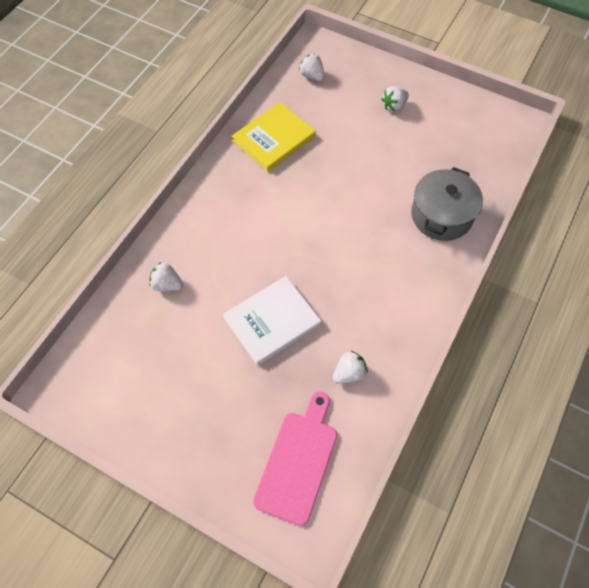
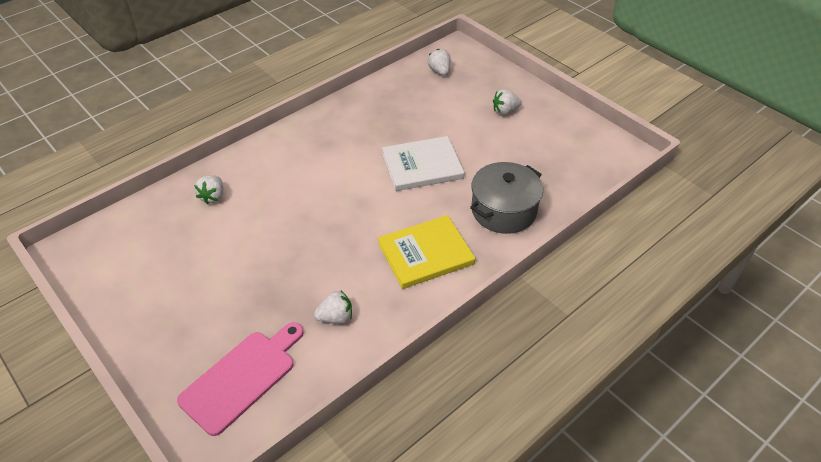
camera: 20 degrees right, 15 degrees down
white strawberry [149,262,183,291] -> white strawberry turned 120 degrees counterclockwise [194,176,223,204]
white book [223,276,321,365] -> white book moved to [382,136,464,191]
yellow book [232,102,316,172] -> yellow book moved to [378,215,475,289]

